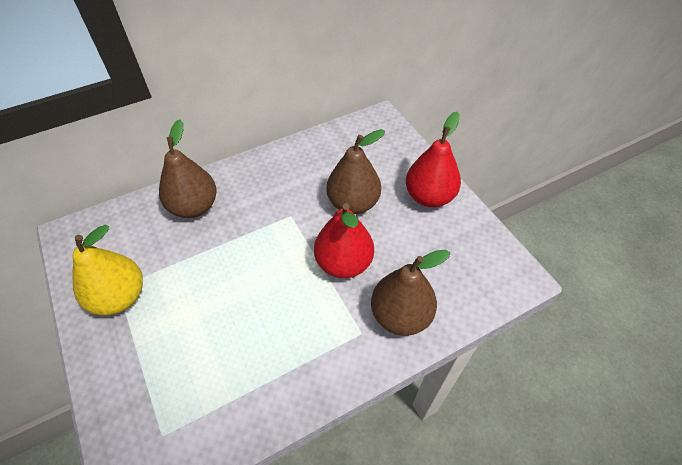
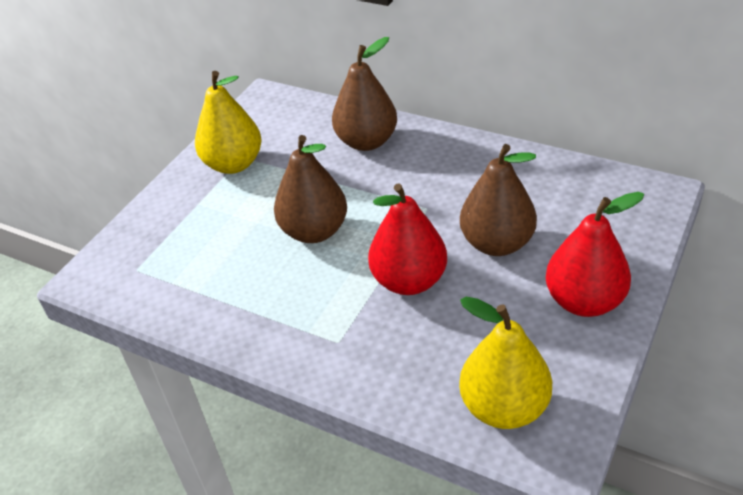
camera: 60 degrees right, 10 degrees down
brown pear [371,250,450,336] -> brown pear moved to [274,135,347,243]
none -> yellow pear [459,297,552,429]

